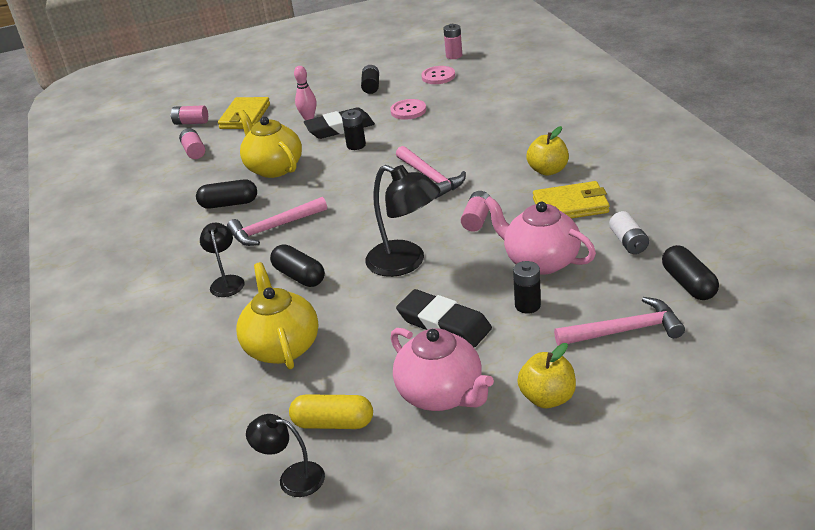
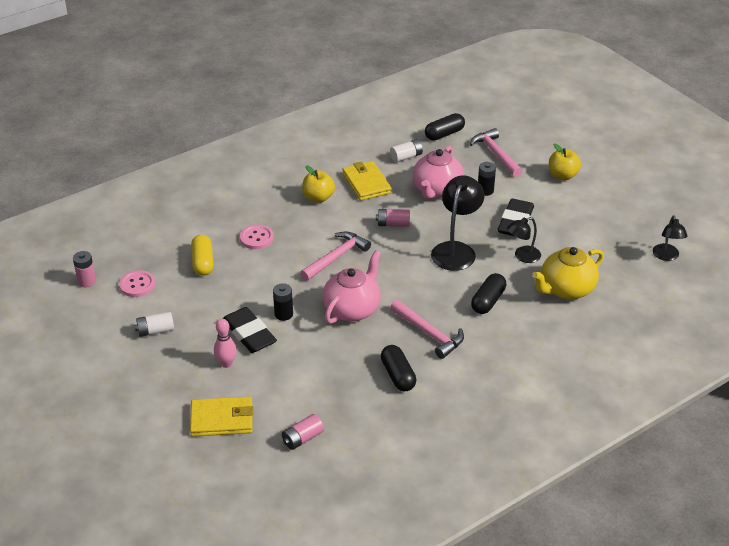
camera: 110 degrees left, 5 degrees up
pink battery [171,105,208,125] -> none
black lamp [200,223,245,297] -> black lamp moved to [507,217,541,263]
yellow teapot [238,110,302,178] -> none
yellow capsule [289,394,373,429] -> yellow capsule moved to [191,235,214,276]
black battery [361,65,379,94] -> white battery [135,312,174,337]
pink button [390,99,426,120] -> pink button moved to [240,225,274,249]
pink teapot [390,328,494,411] -> pink teapot moved to [323,250,381,324]

